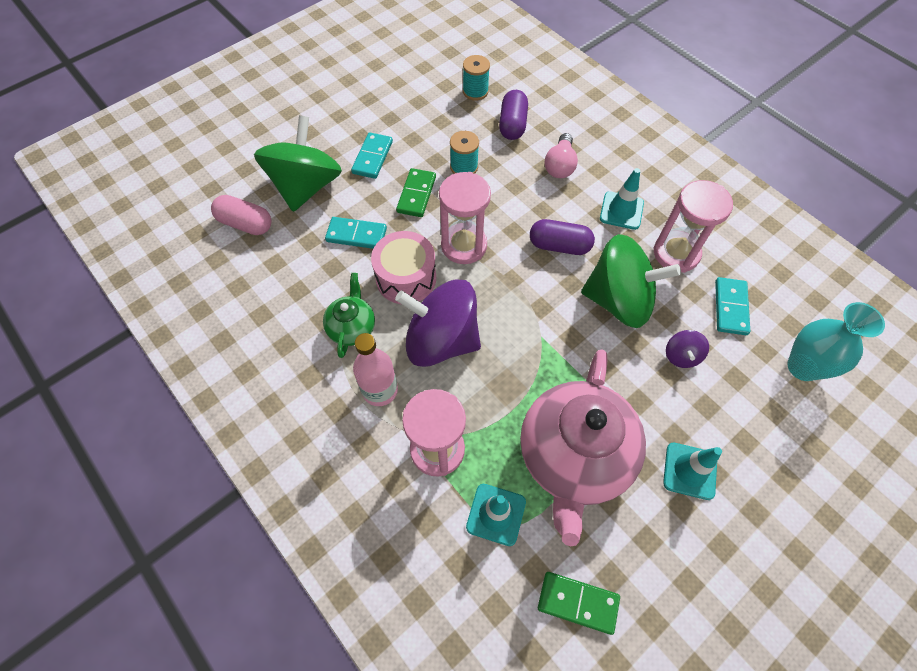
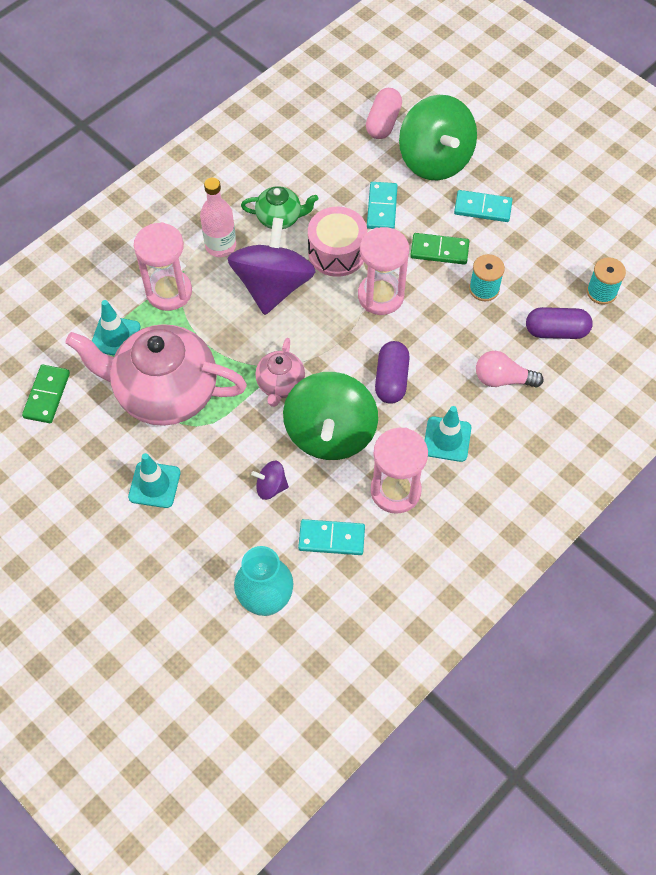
camera: 85 degrees right, 0 degrees up
green spinning top [254,115,342,212] -> green spinning top turned 60 degrees clockwise [399,95,477,180]
none -> pink teapot [255,338,305,407]

